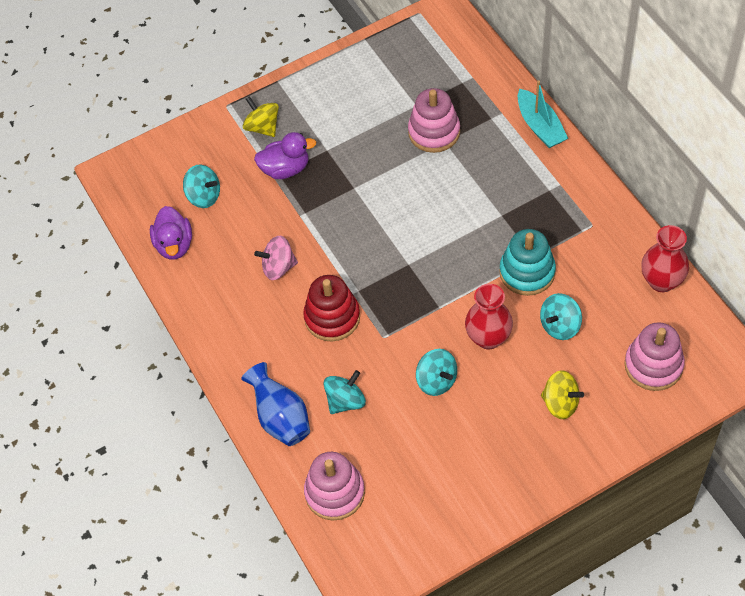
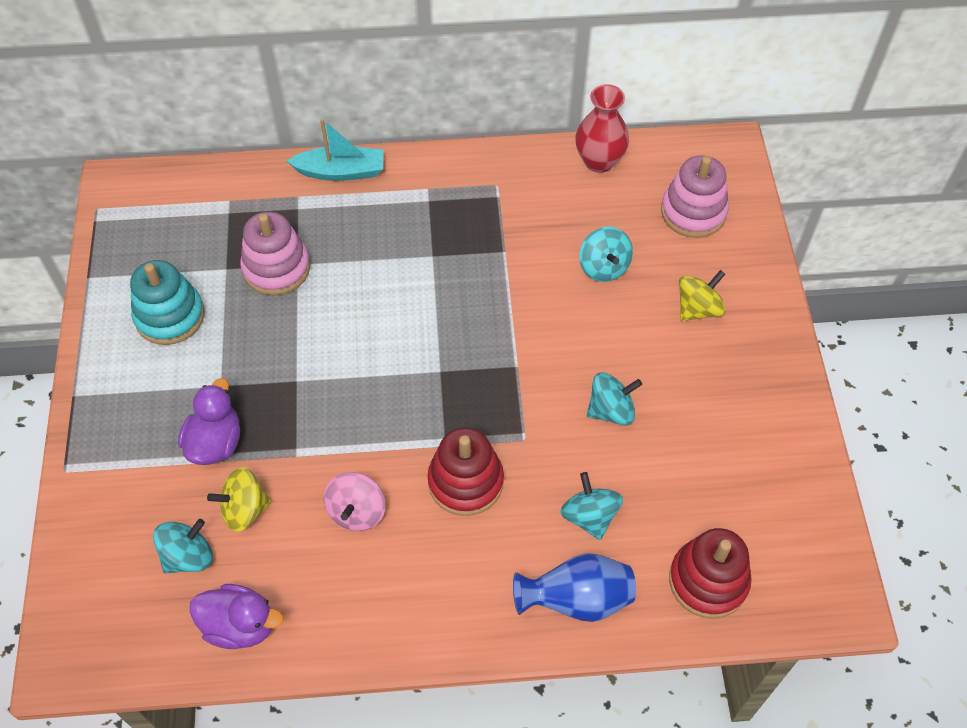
camera: 70 degrees left, 0 degrees up
yellow spinning top [243,96,279,137] -> yellow spinning top moved to [207,467,272,532]
pink stacking toy [304,452,365,521] -> red stacking toy [669,528,752,619]
red vase [465,284,513,349] -> none
turquoise stacking toy [499,229,556,296] -> turquoise stacking toy moved to [130,260,205,345]

